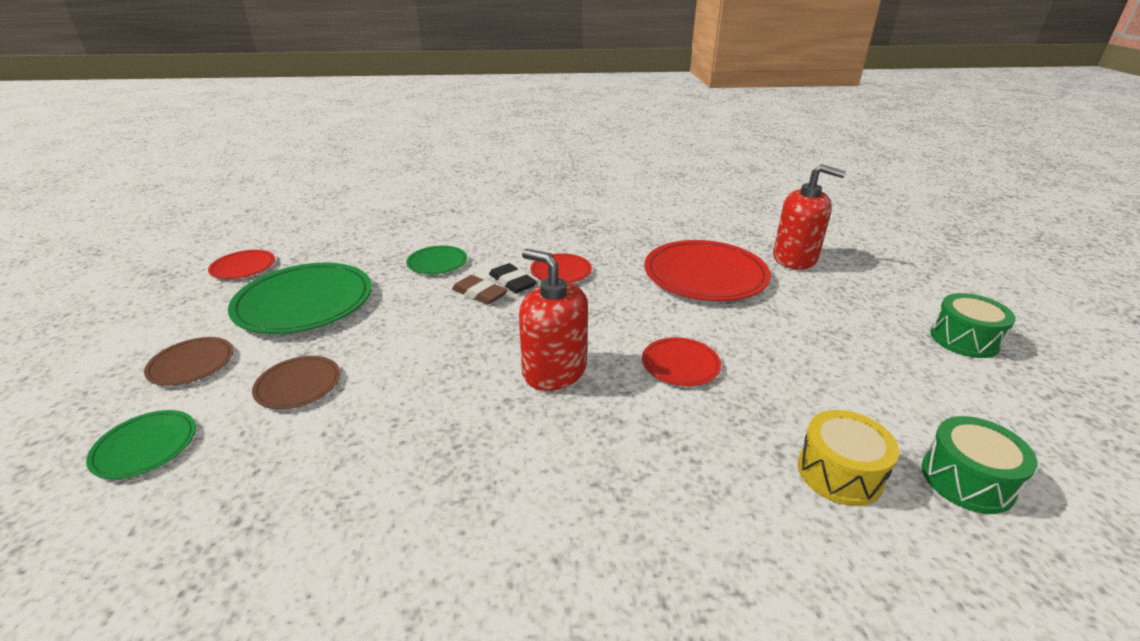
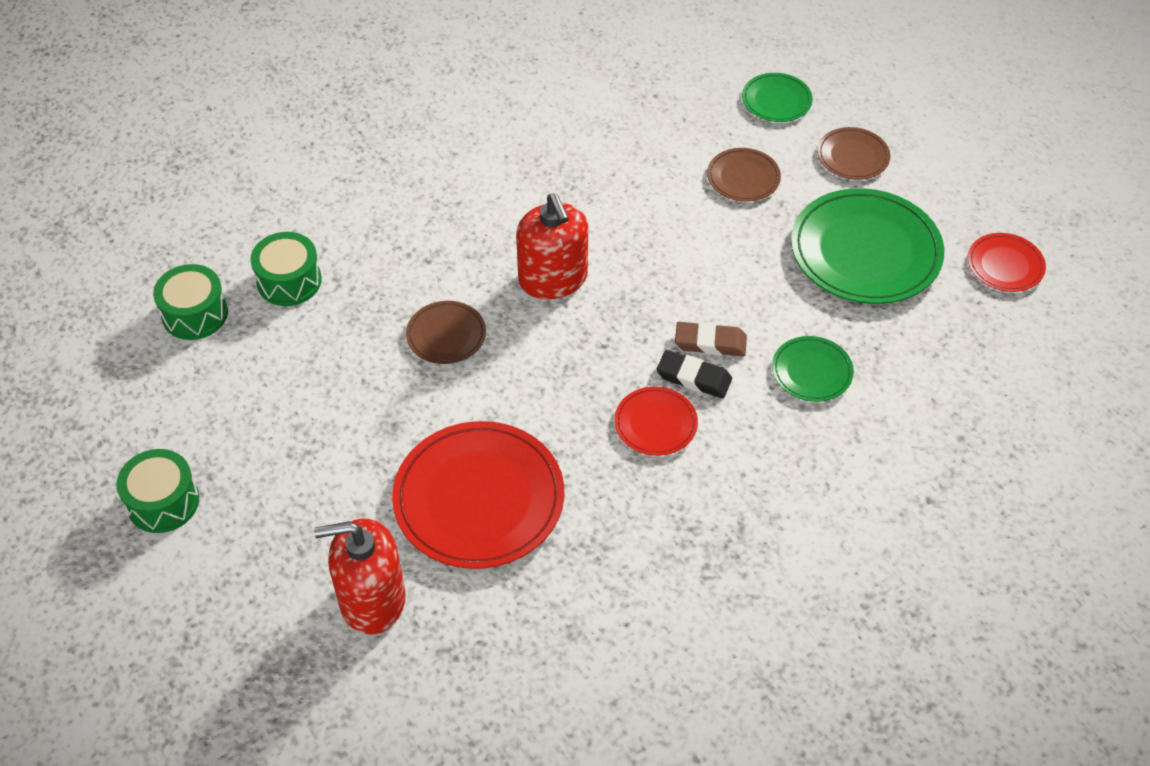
camera: 150 degrees right, 20 degrees up
red soap dispenser [519,249,588,391] -> red soap dispenser turned 60 degrees clockwise [516,193,588,299]
red plate [642,337,721,386] -> brown plate [406,301,486,364]
yellow drum [798,410,899,506] -> green drum [250,232,322,306]

